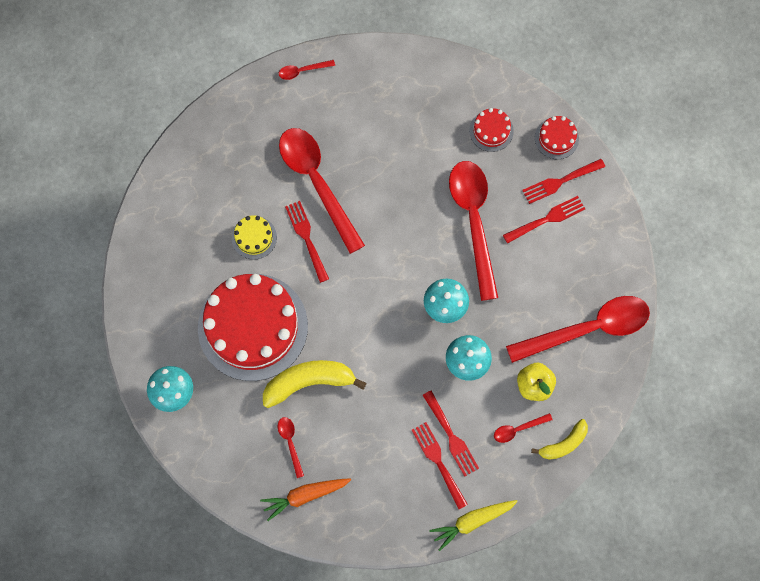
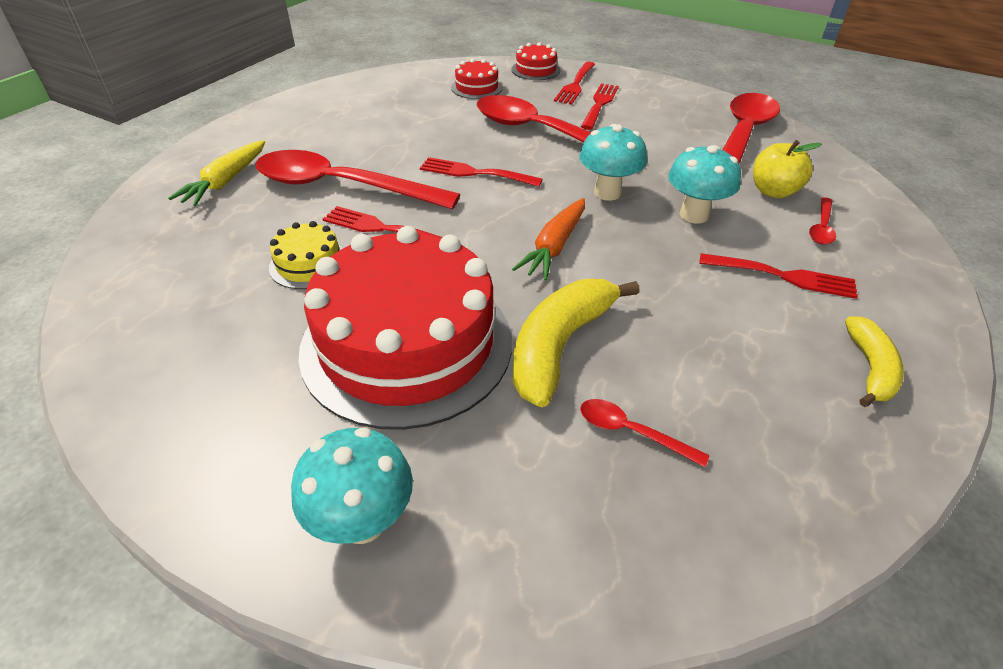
camera: 45 degrees left, 30 degrees down
orange carrot [260,478,351,521] -> orange carrot moved to [512,198,585,281]
red spoon [279,60,335,80] -> none
red fork [412,422,468,509] -> red fork moved to [420,157,543,187]
yellow carrot [429,500,518,551] -> yellow carrot moved to [168,140,265,206]
yellow banana [531,419,588,460] -> yellow banana moved to [845,316,904,407]

